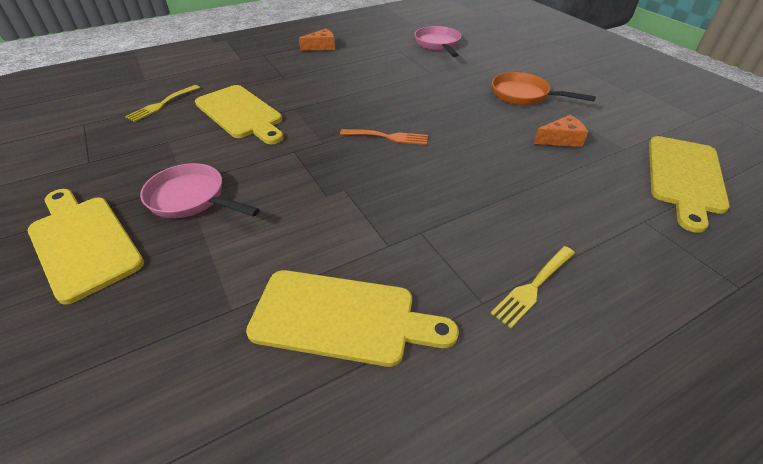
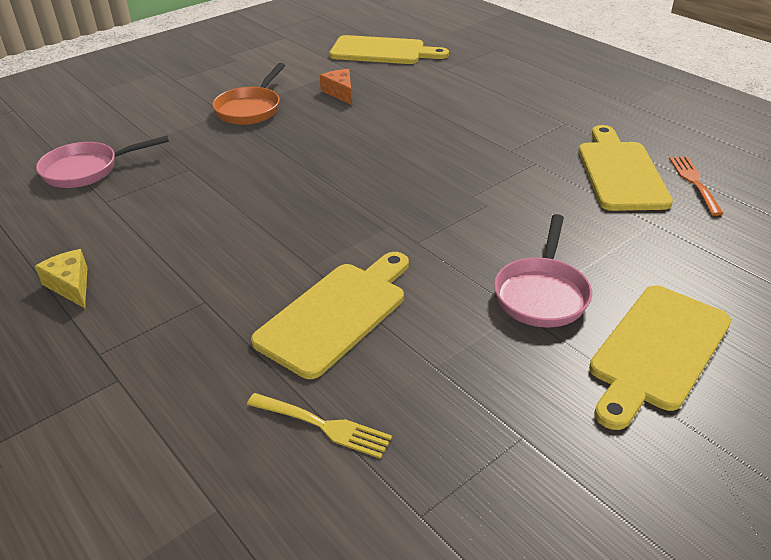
camera: 100 degrees left, 5 degrees down
orange cheese [299,28,335,51] -> yellow cheese [35,249,87,308]
orange fork [340,129,428,145] -> orange fork moved to [669,156,724,216]
yellow fork [490,246,575,328] -> none

